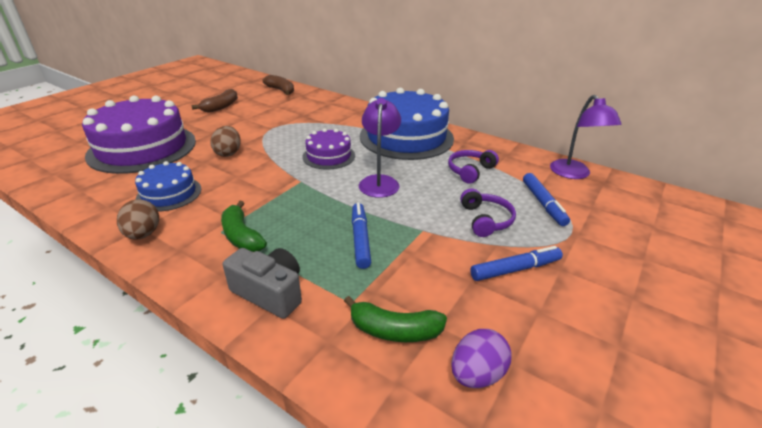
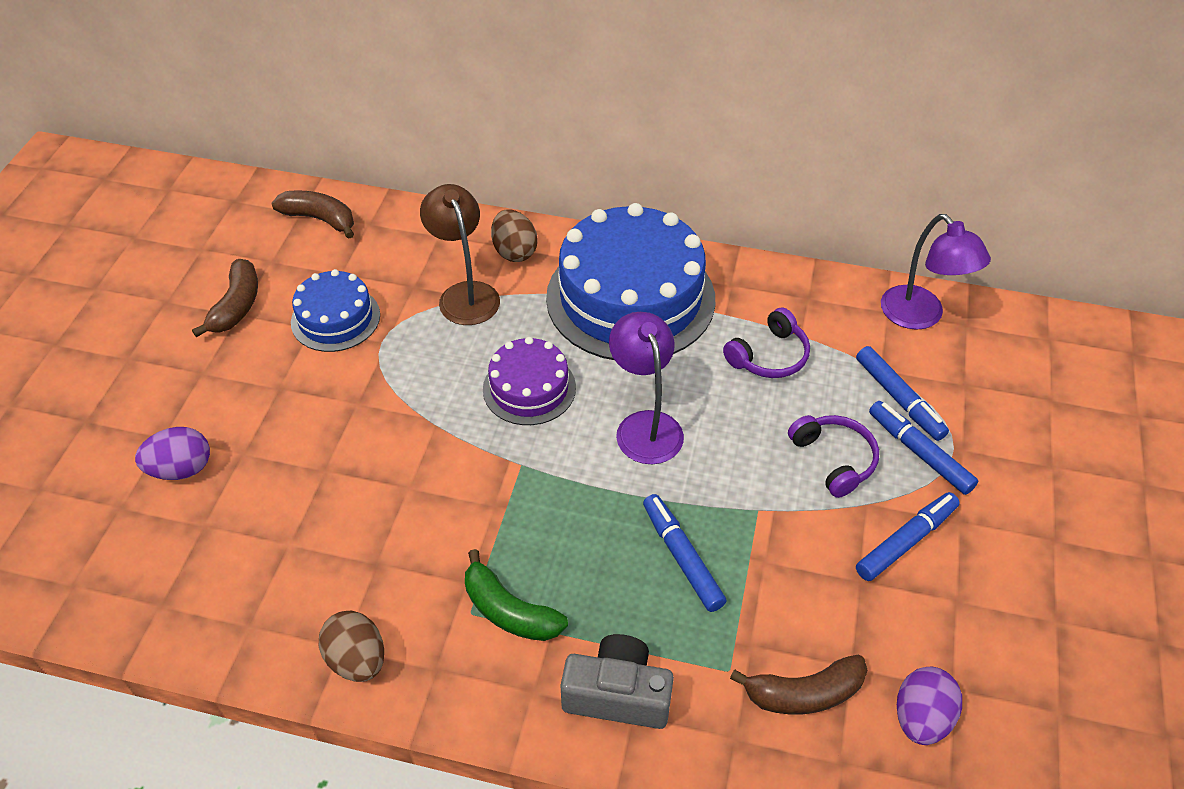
camera: 20 degrees left, 15 degrees up
purple cake [82,95,196,174] -> purple egg [135,427,210,480]
blue cake [135,161,201,211] -> blue cake moved to [291,269,380,352]
brown egg [210,126,241,157] -> brown egg moved to [491,209,538,262]
green banana [344,296,447,342] -> brown banana [730,654,868,714]
purple headphones [448,150,499,184] -> purple headphones turned 150 degrees counterclockwise [723,308,810,378]
none -> brown lamp [420,184,500,325]
none -> blue marker [869,401,978,495]

